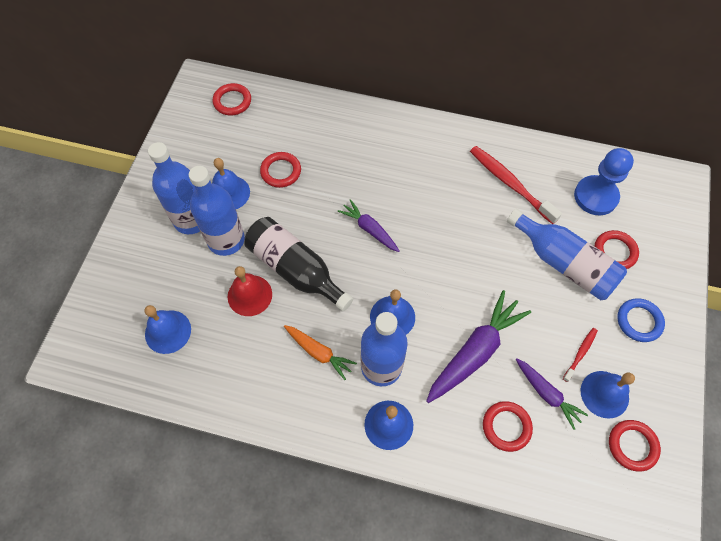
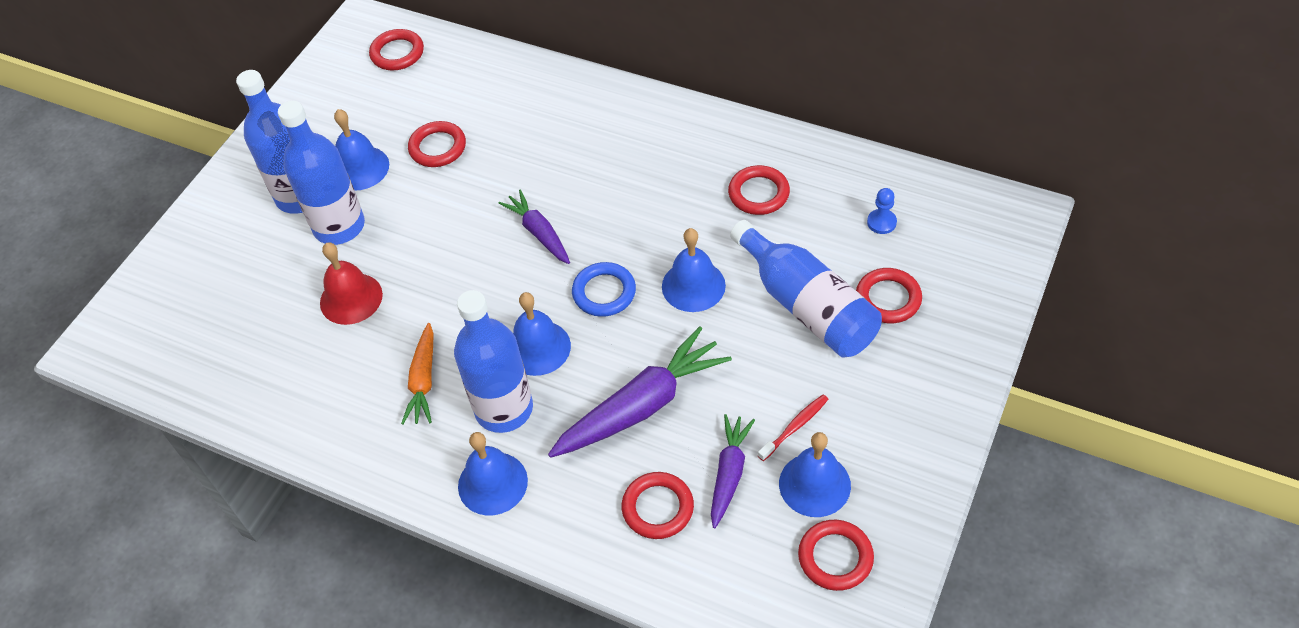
camera: 15 degrees right, 10 degrees down
blue bell [144,305,191,354] -> blue bell moved to [662,228,726,312]
black bottle [245,217,353,312] -> none
orange carrot [284,325,357,380] -> orange carrot turned 45 degrees clockwise [401,323,434,424]
red toothbrush [470,146,562,224] -> red ring [728,165,790,215]
purple carrot [516,358,588,430] -> purple carrot turned 135 degrees counterclockwise [711,414,755,528]
blue pawn [574,148,634,215] -> blue pawn [867,188,897,234], size x0.45
blue ring [617,298,665,342] -> blue ring moved to [572,262,636,317]

